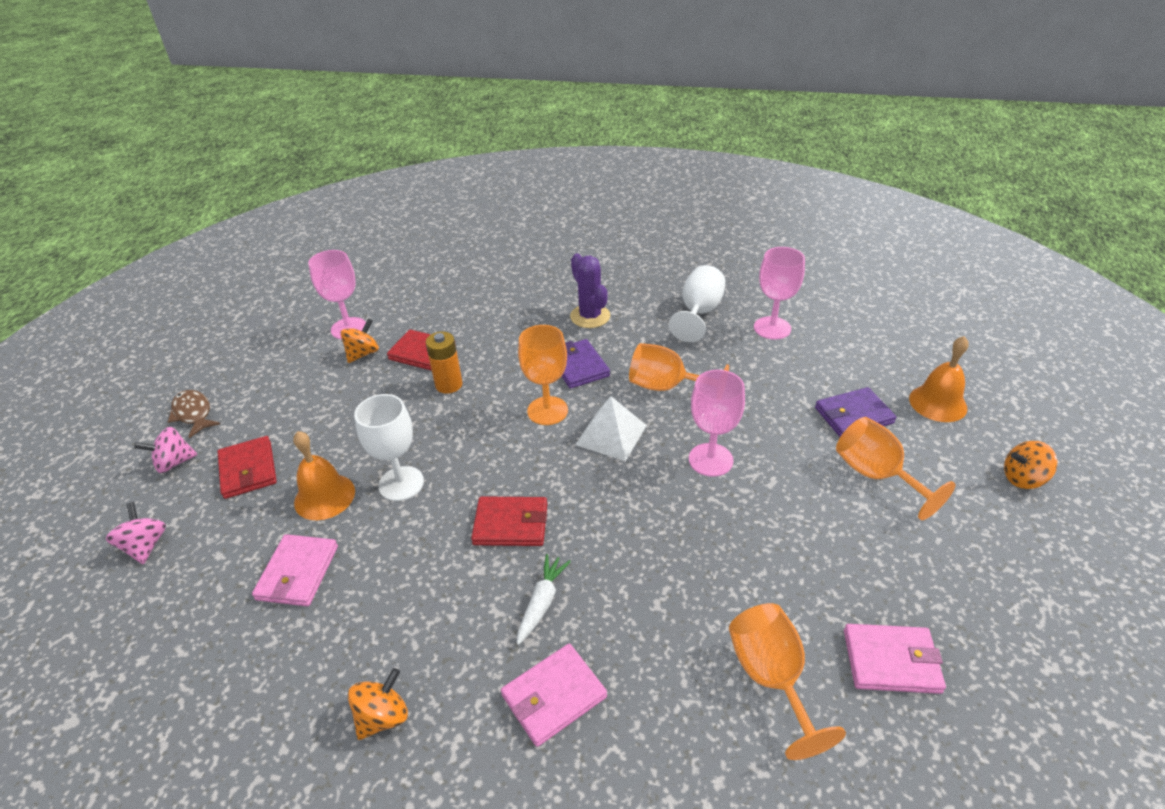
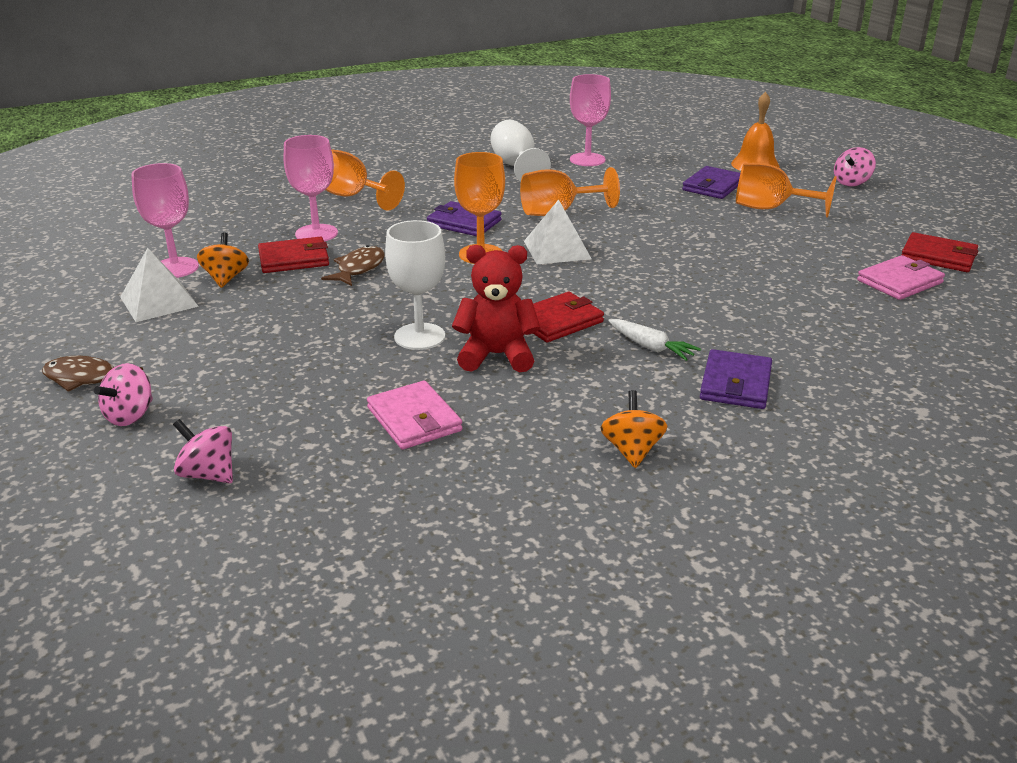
camera: 40 degrees left, 10 degrees down
red wallet [217,436,277,499] -> red wallet moved to [902,232,978,272]
orange bell [293,431,355,520] -> none
orange battery [425,332,463,394] -> brown fish [321,245,385,286]
pink wallet [501,644,607,747] -> purple wallet [700,349,772,409]
white carrot [517,554,571,645] -> white carrot turned 150 degrees clockwise [608,319,701,361]
purple cactus [570,253,610,328] -> none
pink goblet [689,370,745,477] -> pink goblet moved to [284,135,338,242]
orange goblet [729,603,846,760] -> orange goblet moved to [325,149,405,211]
orange spinning top [1004,441,1058,489] -> pink spinning top [834,147,876,186]
none -> white pyramid [120,248,199,322]
none -> red teddy bear [452,245,541,373]

